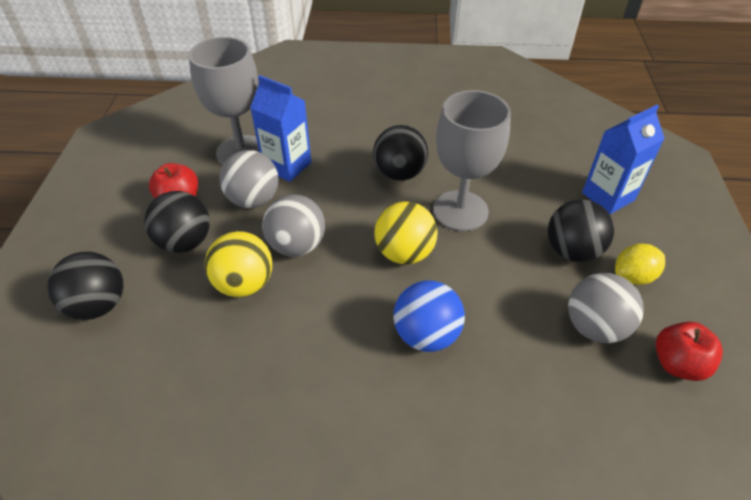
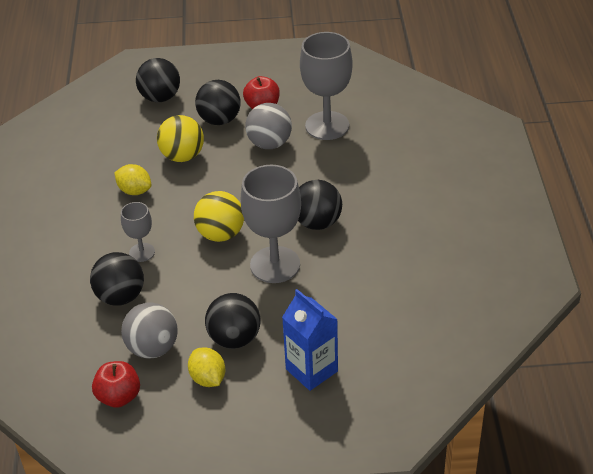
camera: 85 degrees right, 5 degrees down
blue carton [250,75,311,182] -> none
grey ball [262,195,325,257] -> none
blue ball [394,281,465,352] -> grey goblet [121,202,155,262]
none -> black ball [90,252,144,306]
none -> yellow lemon [114,164,151,195]

